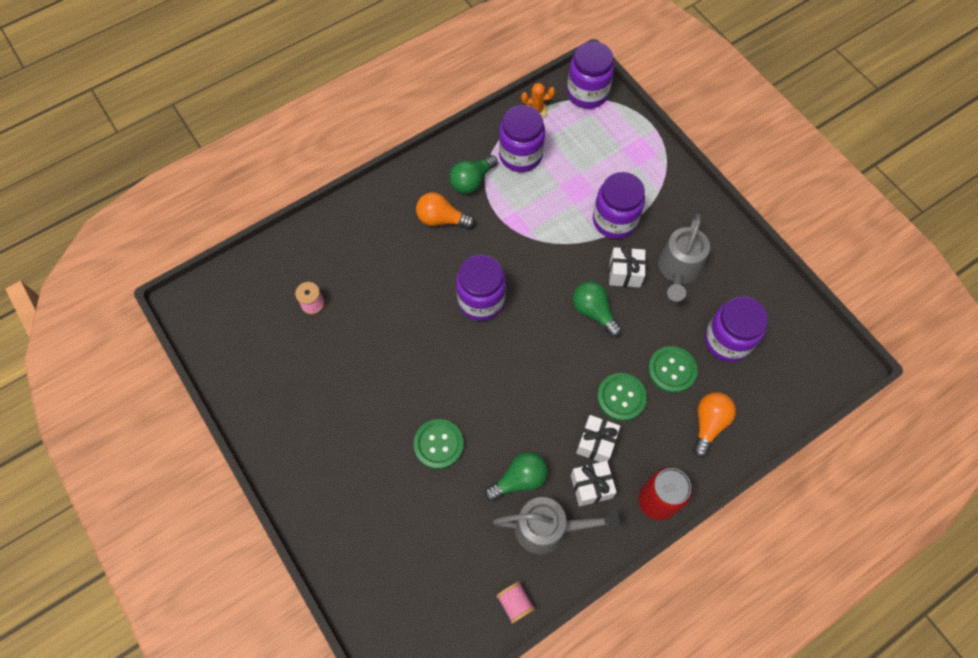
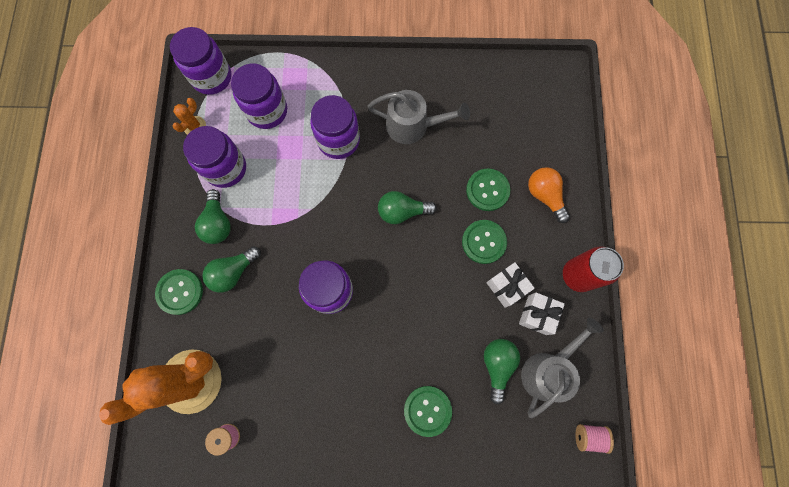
camera: 55 degrees left, 10 degrees up
orange light bulb [416,192,475,229] -> green light bulb [202,246,261,293]
white gift [609,246,646,288] -> none
grey watering can [658,213,710,302] -> grey watering can turned 45 degrees counterclockwise [367,90,470,144]
purple jar [705,296,768,362] -> purple jar moved to [231,64,287,129]
none -> orange cactus [99,349,222,425]
none -> green button [155,269,203,315]

